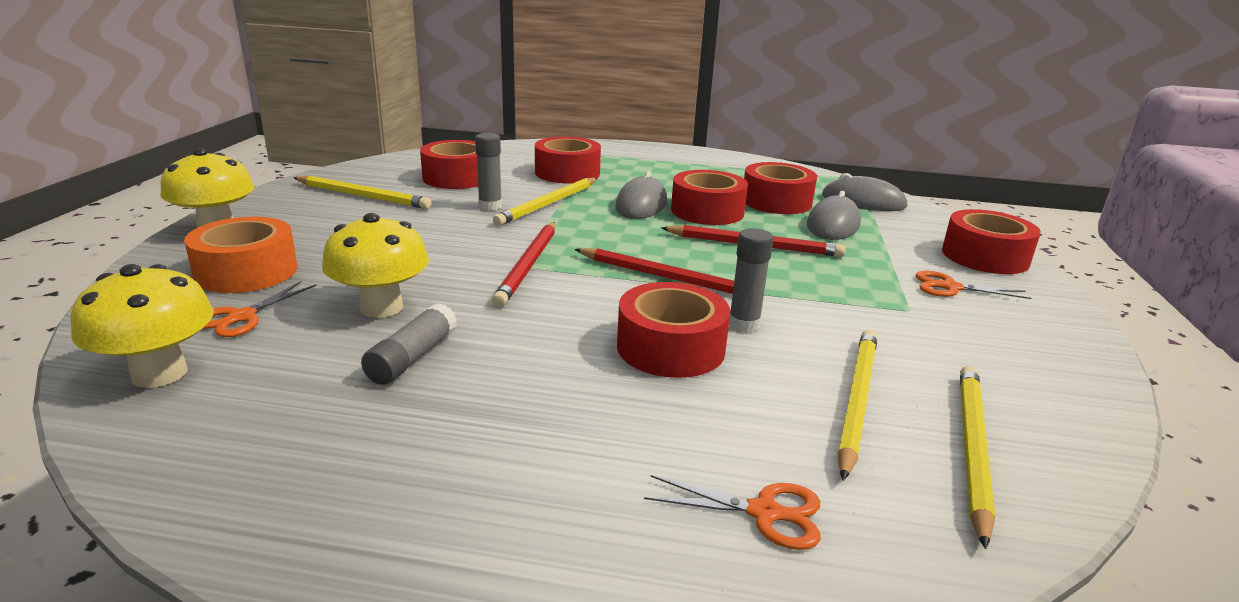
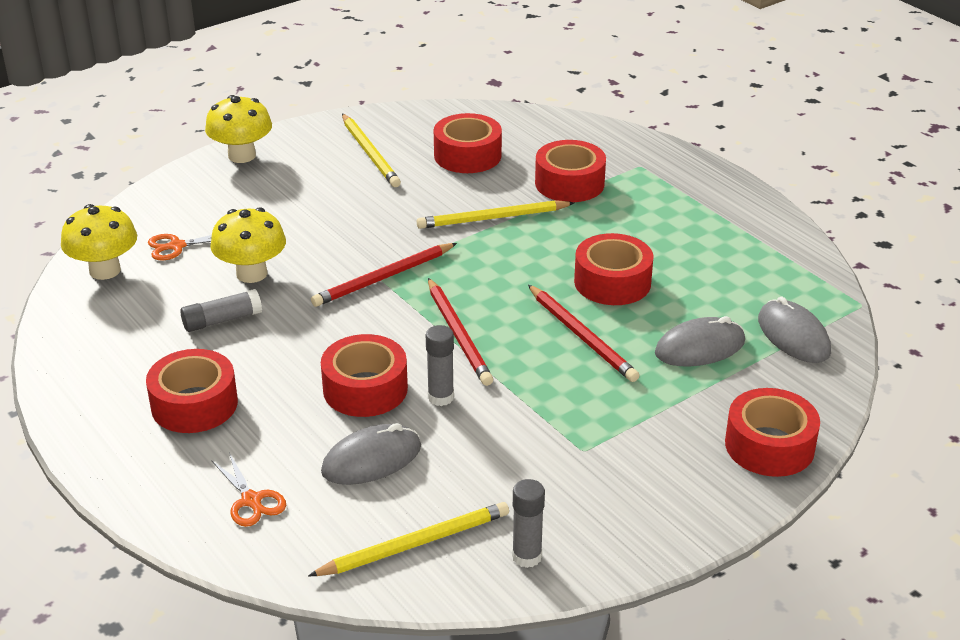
camera: 45 degrees right, 10 degrees up
orange tape [184,217,298,293] -> none
grey glue stick [475,133,502,210] -> grey glue stick moved to [512,479,545,568]
grey mouse [615,171,667,219] -> grey mouse moved to [321,423,421,485]
red tape [744,162,817,214] -> red tape moved to [146,349,238,433]
yellow pencil [837,330,877,481] -> none
orange scissors [915,271,1032,299] -> none

